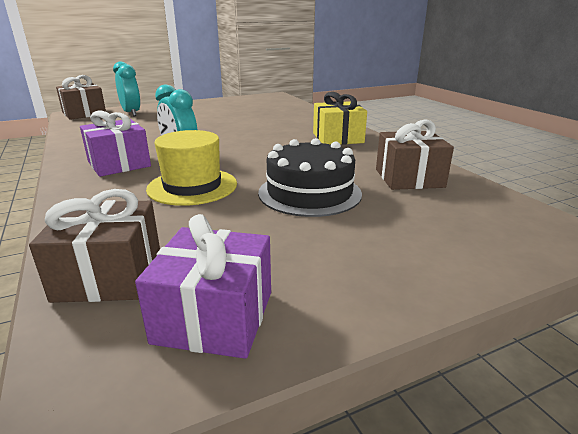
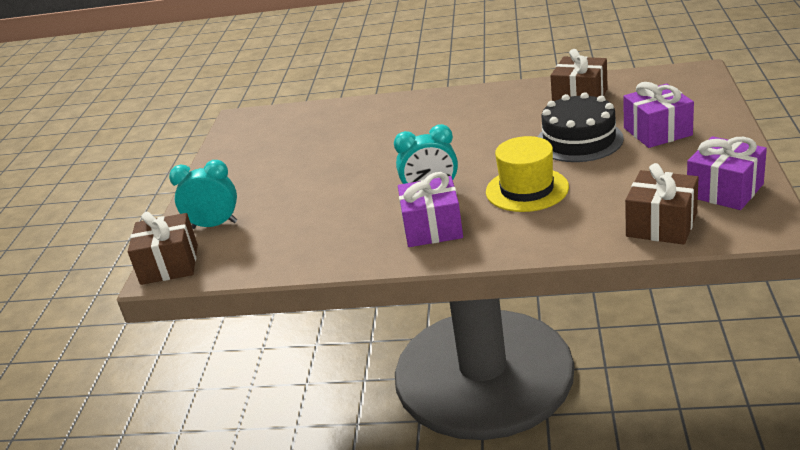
camera: 55 degrees left, 5 degrees up
yellow gift [313,92,367,145] -> none
none -> purple gift [623,82,694,148]

